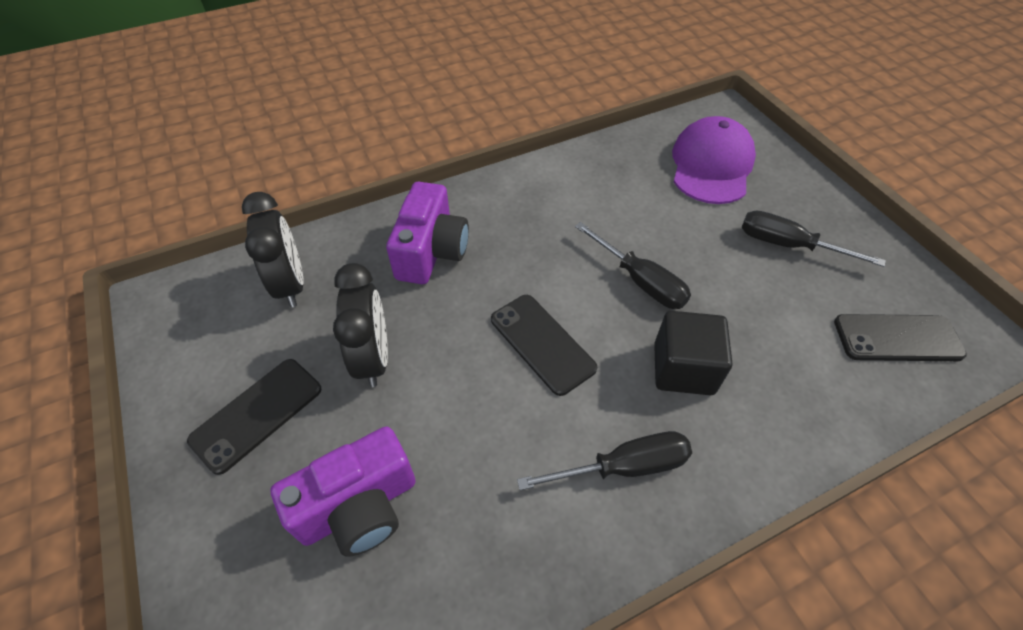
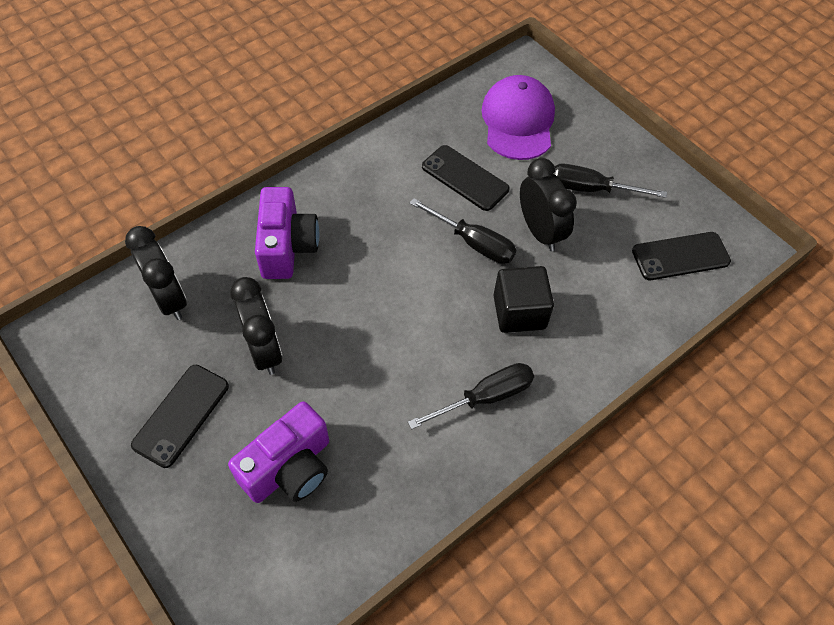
camera: 15 degrees left, 5 degrees up
black phone [491,295,597,396] -> black phone moved to [422,145,510,211]
none -> black clock [520,158,577,251]

